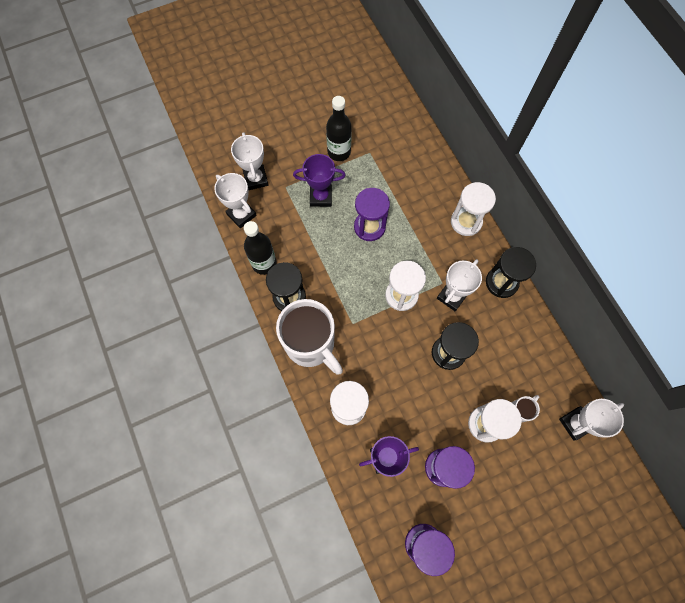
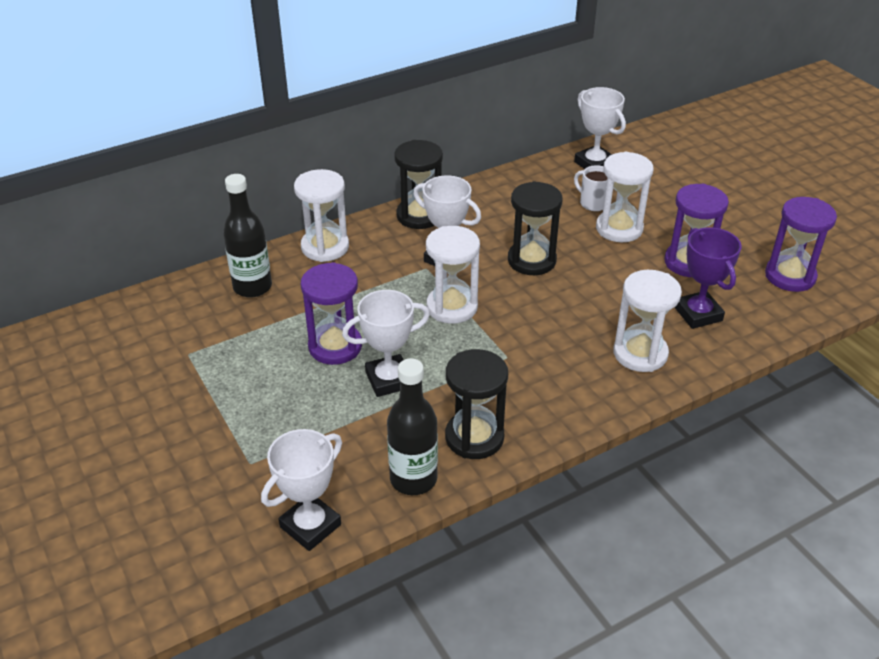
camera: 95 degrees left, 30 degrees down
white trophy [231,132,269,190] -> white trophy moved to [342,290,430,397]
white mug [276,299,343,375] -> none
purple trophy [293,154,346,207] -> none
black bottle [326,96,352,161] -> black bottle moved to [223,174,272,298]

